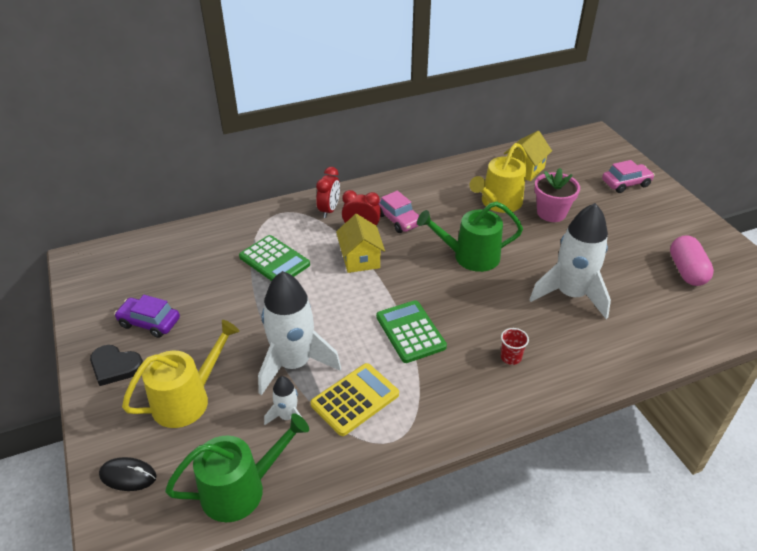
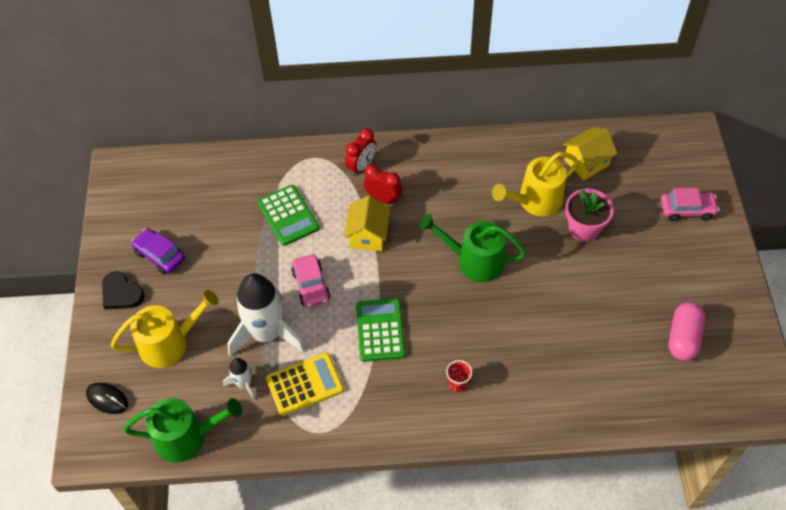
camera: 20 degrees right, 15 degrees up
pink car [379,191,419,233] -> pink car moved to [291,255,331,308]
white rocket [529,203,611,319] -> none

